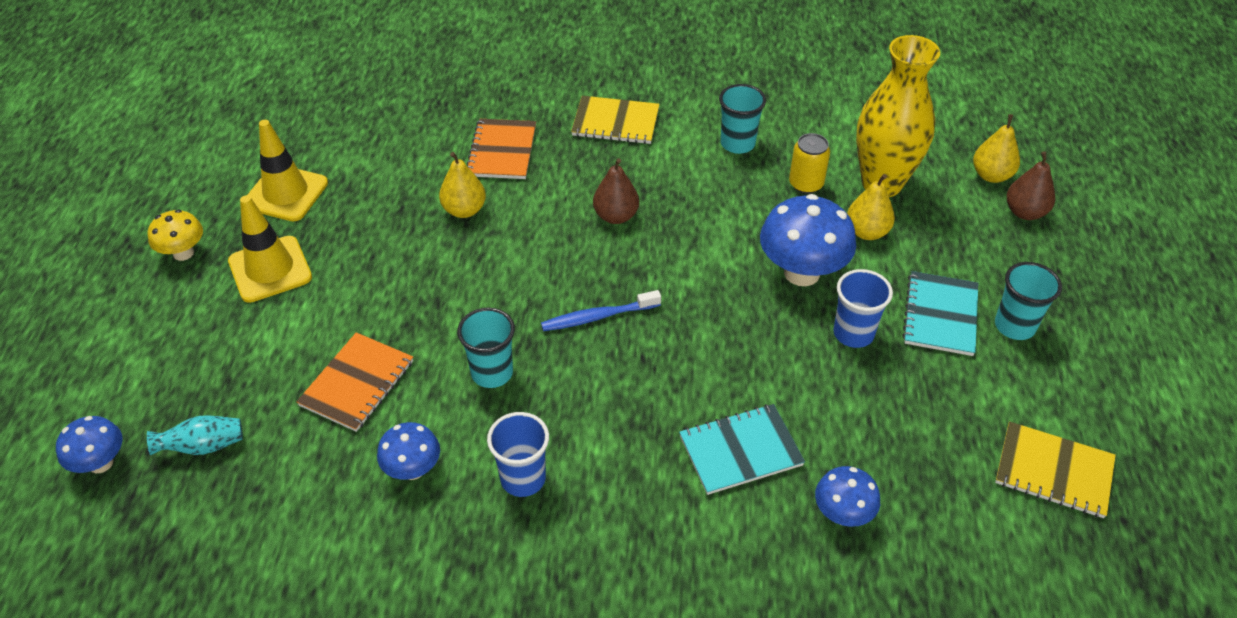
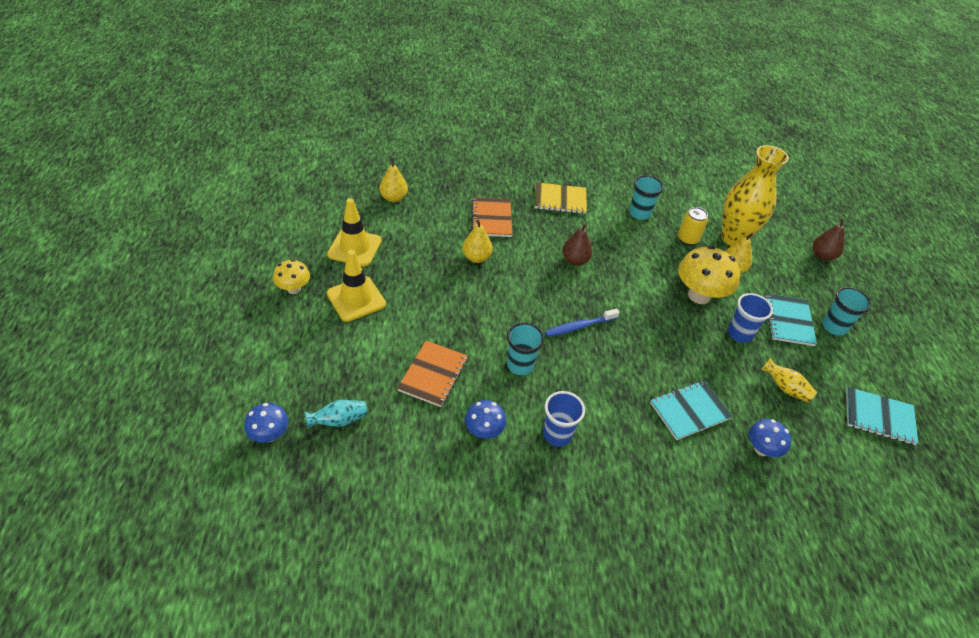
camera: 10 degrees left, 0 degrees up
blue mushroom [760,194,856,286] -> yellow mushroom [678,246,740,304]
yellow pear [973,114,1020,183] -> yellow pear moved to [379,158,408,202]
yellow notebook [995,421,1116,518] -> turquoise notebook [846,387,918,445]
none -> yellow vase [761,358,817,403]

